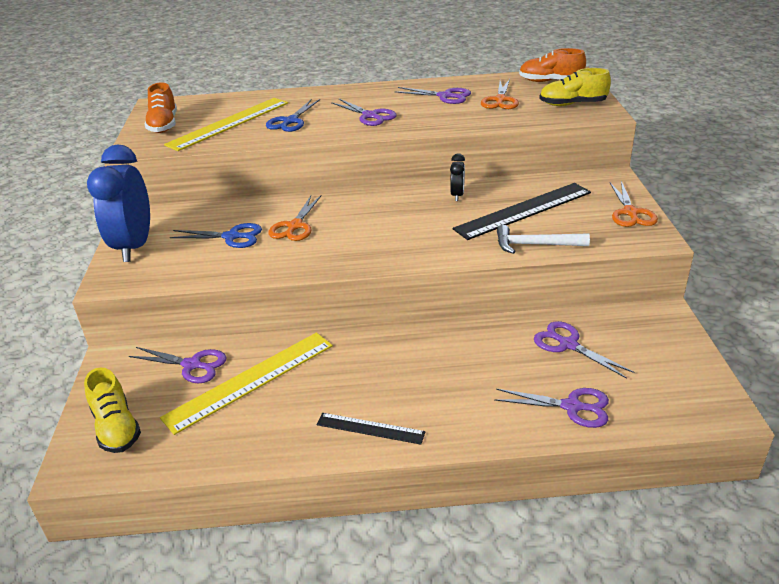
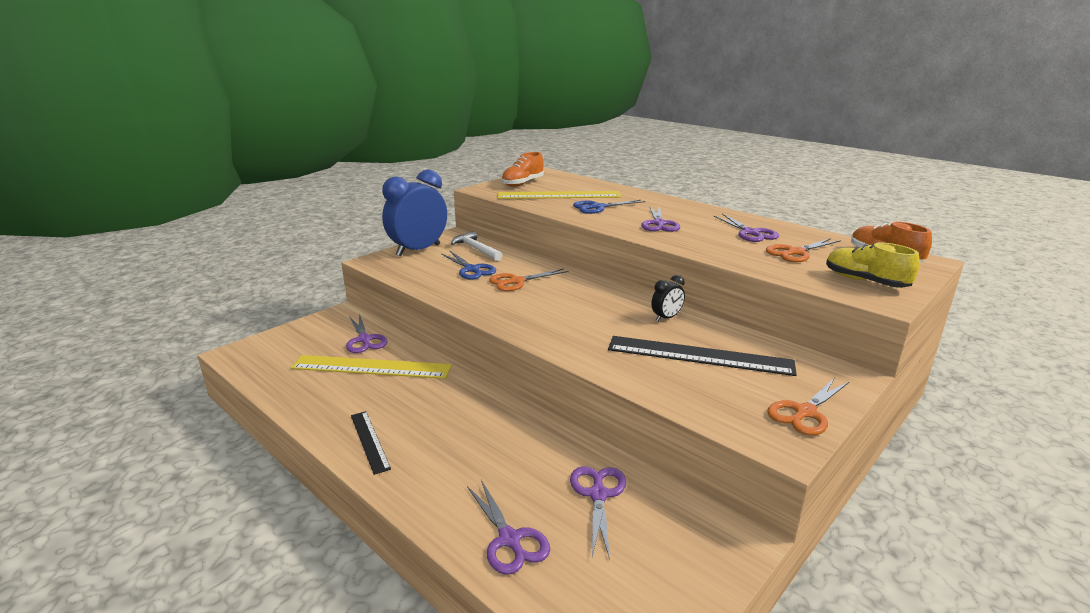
camera: 45 degrees right, 10 degrees down
yellow shoe [84,368,141,453] -> none
white hammer [497,225,590,254] -> white hammer moved to [451,231,502,261]

